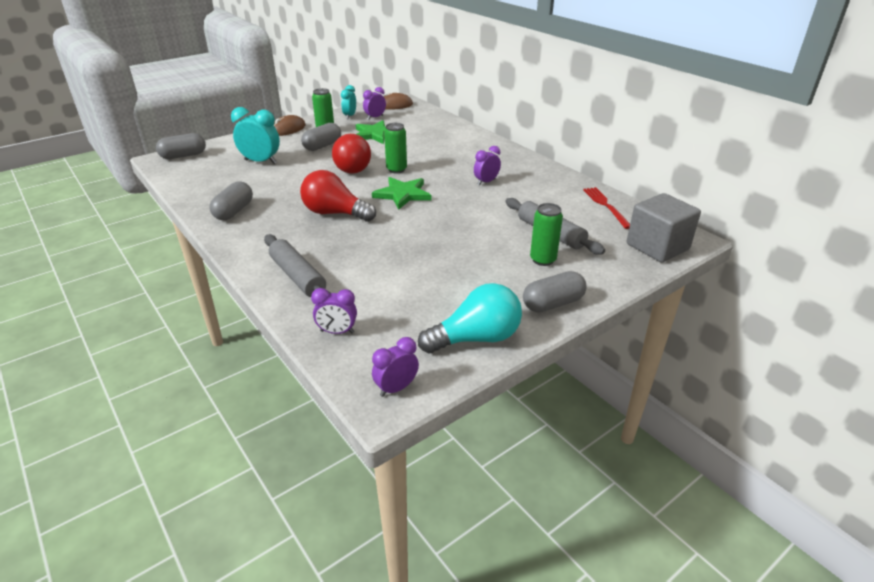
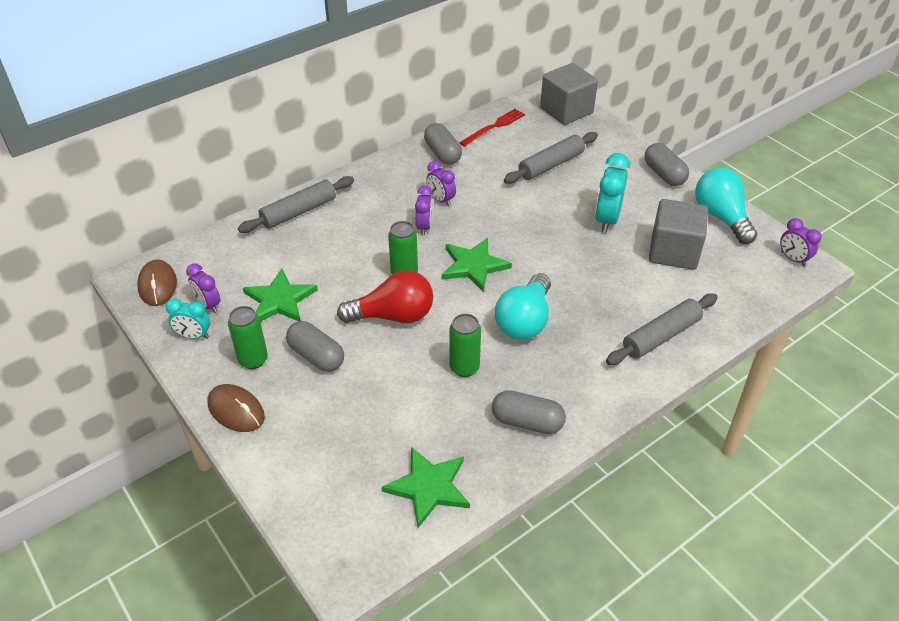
camera: 90 degrees left, 10 degrees up
grey capsule [156,133,206,159] -> grey capsule moved to [424,123,462,165]
turquoise clock [231,107,280,164] -> turquoise clock moved to [595,153,630,233]
red light bulb [300,170,376,222] -> turquoise light bulb [495,273,551,340]
purple clock [311,288,357,334] -> purple clock moved to [415,186,433,236]
green can [530,203,563,266] -> green can moved to [450,314,481,377]
red fork [583,187,630,229] -> red fork turned 150 degrees clockwise [459,109,525,147]
none -> grey rolling pin [238,176,354,233]
none -> green star [382,447,470,528]
none -> grey cube [649,199,708,270]

